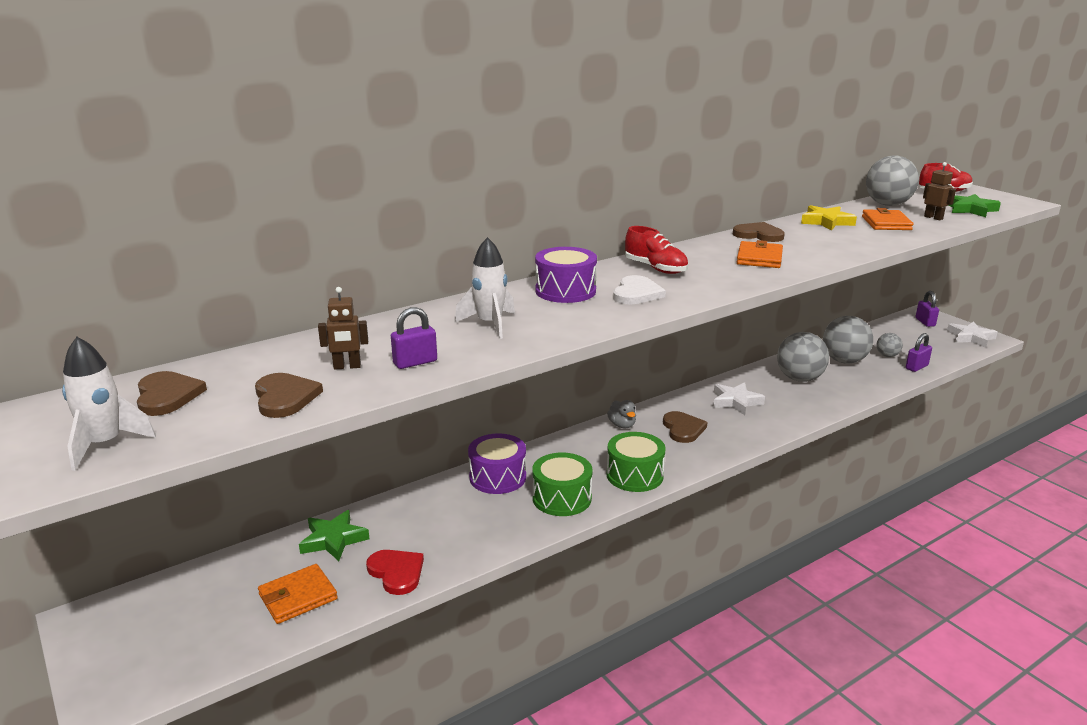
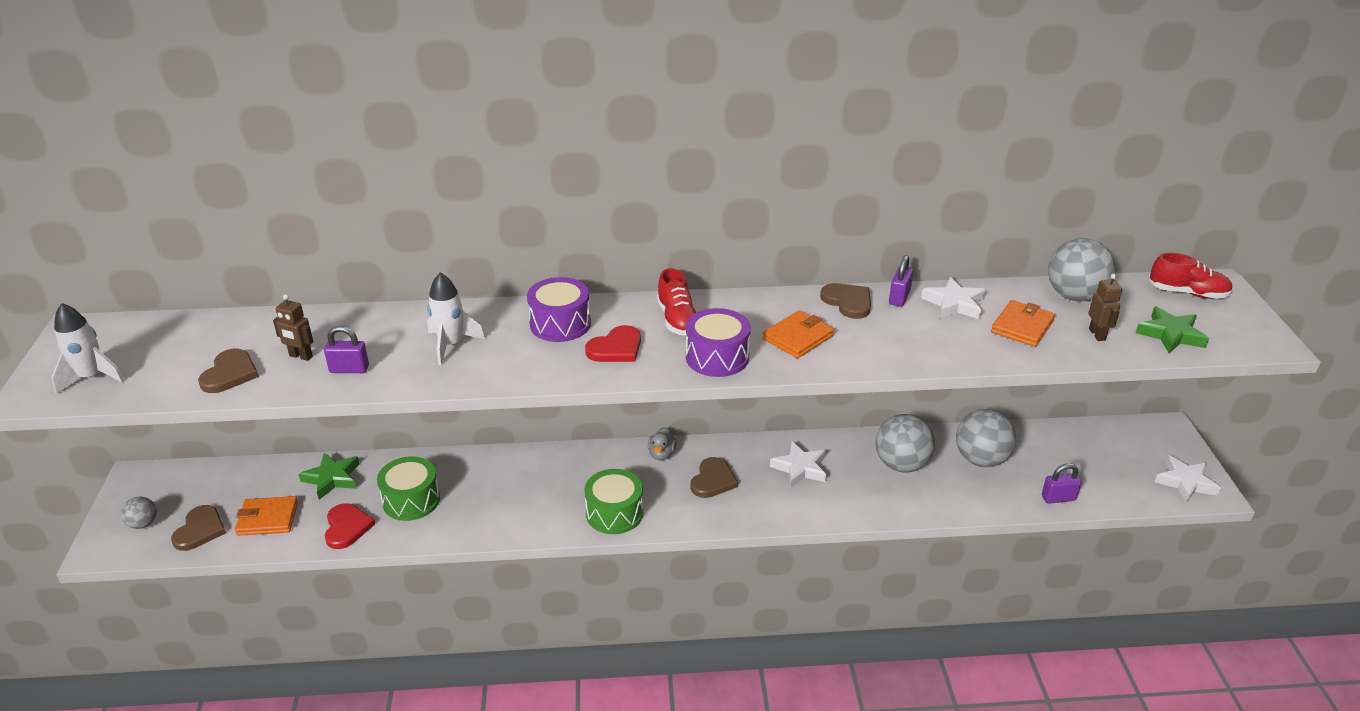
camera: 30 degrees right, 10 degrees up
brown heart [137,371,207,416] -> brown heart moved to [171,505,226,551]
purple drum [468,433,526,494] -> purple drum moved to [686,308,750,377]
green drum [532,453,592,516] -> green drum moved to [377,456,440,521]
white heart [613,275,666,304] -> red heart [585,325,641,362]
yellow star [801,205,857,230] -> white star [921,277,986,319]
grey ball [876,333,903,357] -> grey ball moved to [121,497,157,529]
purple padlock [915,291,939,327] -> purple padlock moved to [889,255,913,307]

